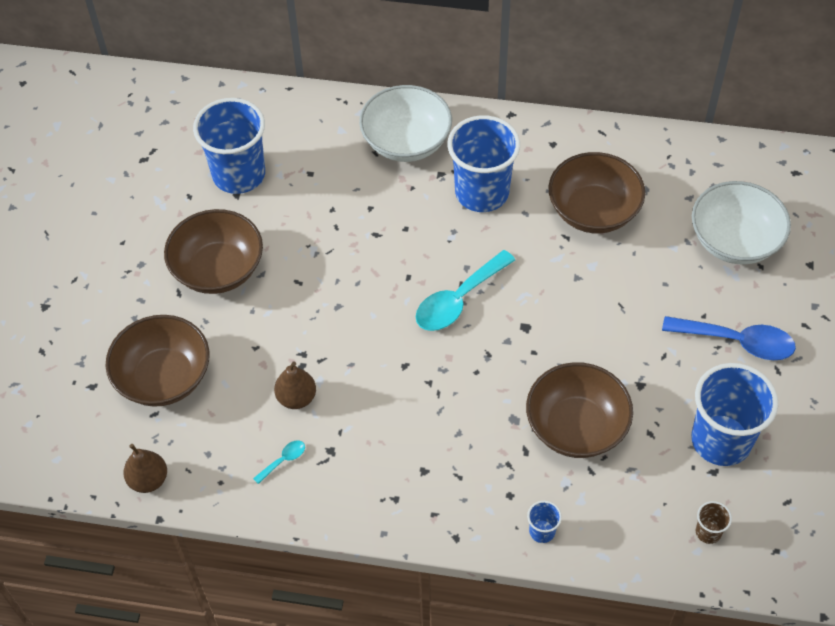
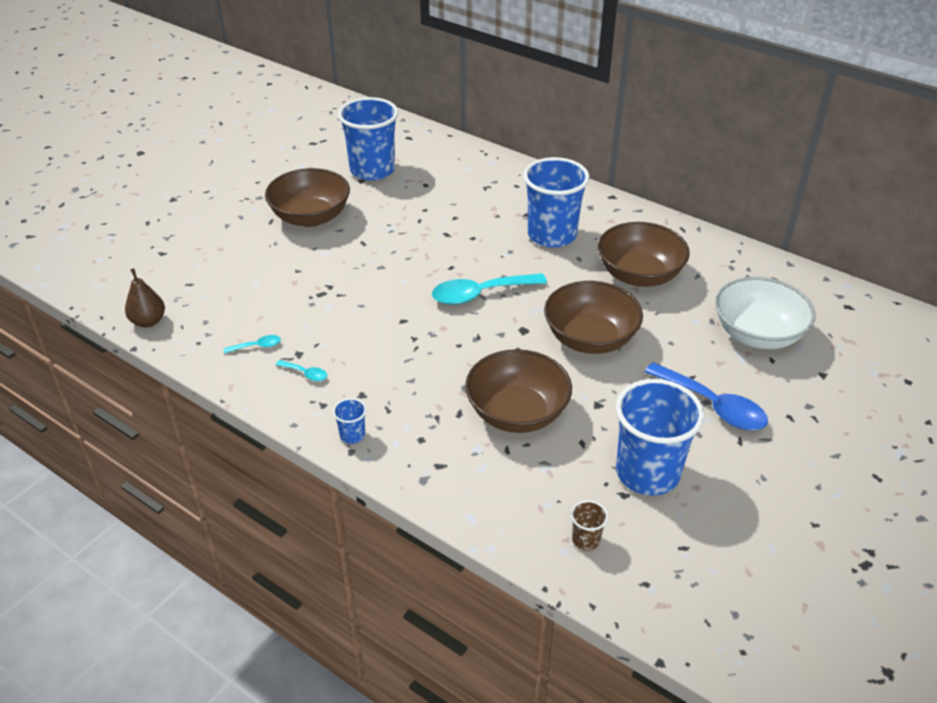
camera: 25 degrees right, 15 degrees down
brown bowl [106,315,210,407] -> brown bowl moved to [544,281,643,354]
brown pear [274,361,316,409] -> none
white bowl [359,85,452,162] -> none
blue cup [527,501,562,543] -> blue cup moved to [333,398,367,444]
none -> turquoise spoon [276,360,327,381]

